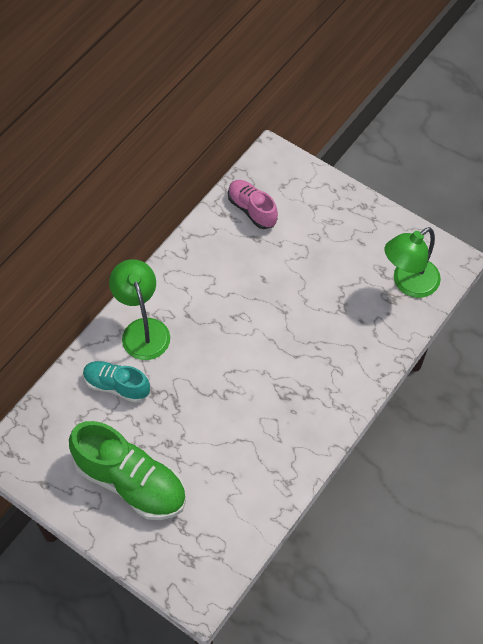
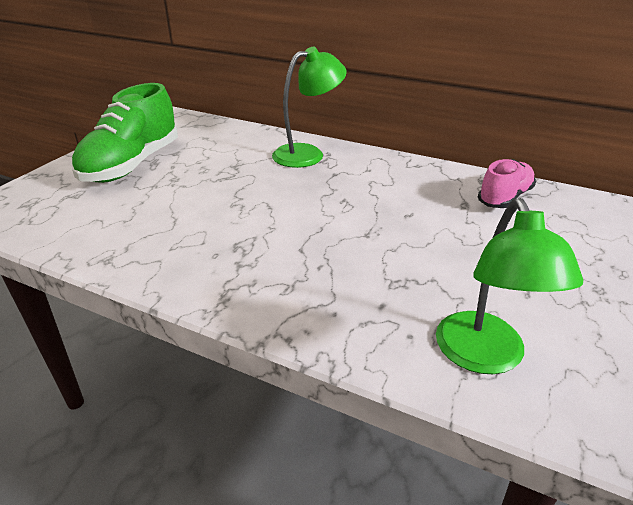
camera: 80 degrees right, 25 degrees down
turquoise shoe [83,361,150,403] -> none
green lamp [384,227,441,298] -> green lamp turned 135 degrees counterclockwise [436,198,583,374]

